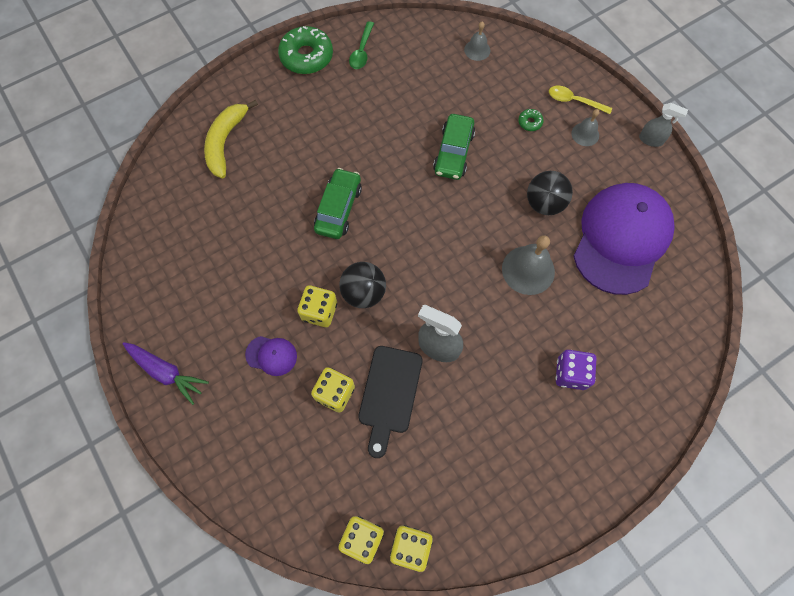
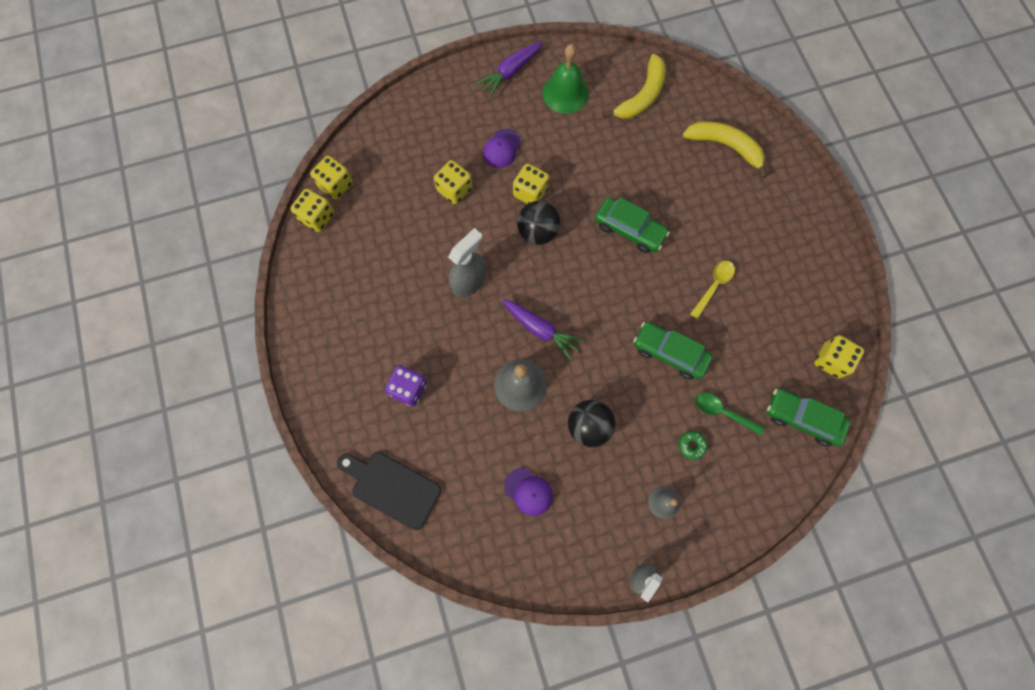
camera: 105 degrees right, 5 degrees up
green donut [278,26,333,74] -> none
green spoon [349,21,374,69] -> green spoon moved to [695,392,765,436]
black cutting board [358,346,423,458] -> black cutting board moved to [337,452,441,530]
grey bell [464,21,490,61] -> green car [767,389,851,446]
yellow spoon [549,86,612,114] -> yellow spoon moved to [690,261,735,319]
purple cap [573,183,674,295] -> purple cap [504,468,553,516], size x0.40
none -> purple carrot [502,299,584,360]
none -> green bell [542,44,589,114]
none -> yellow banana [603,54,666,119]
none -> yellow dice [814,335,864,378]

